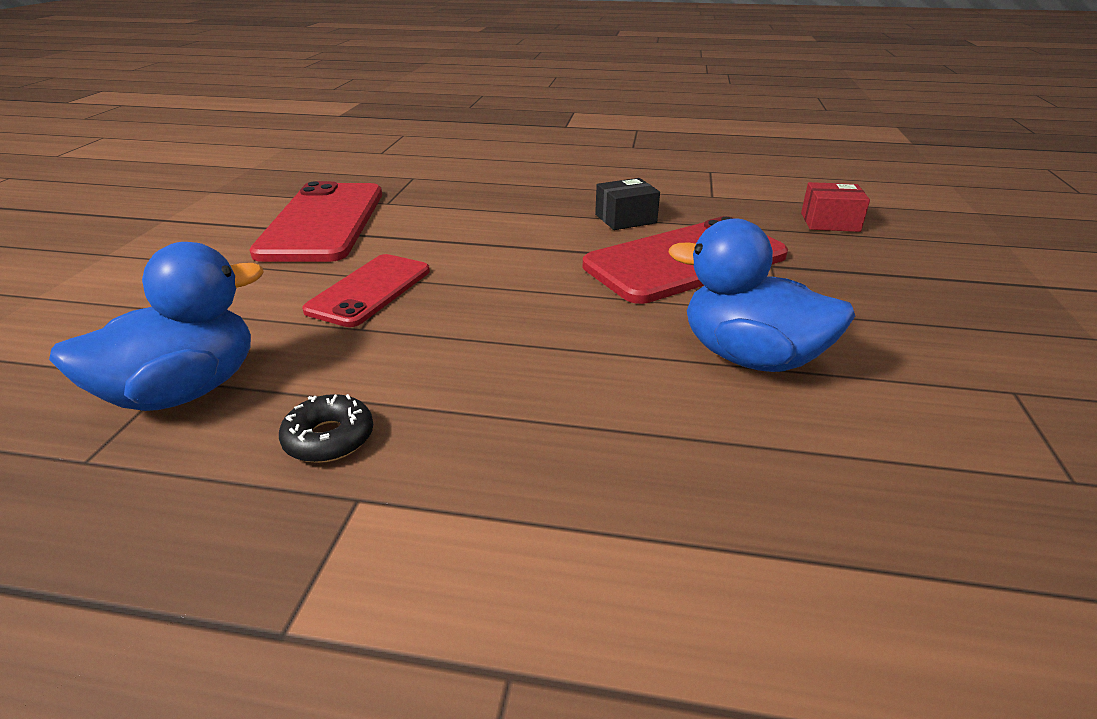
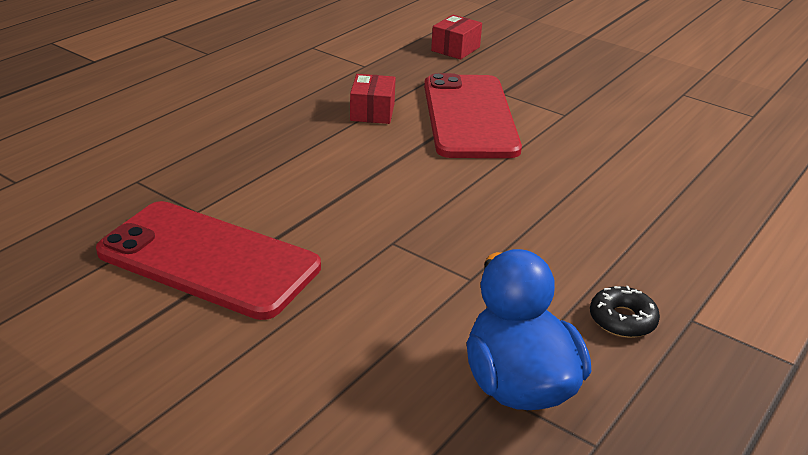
camera: 65 degrees left, 0 degrees up
red phone [302,254,430,327] -> none
black box [595,178,660,230] -> red box [350,74,396,124]
blue duck [668,218,855,372] -> none

